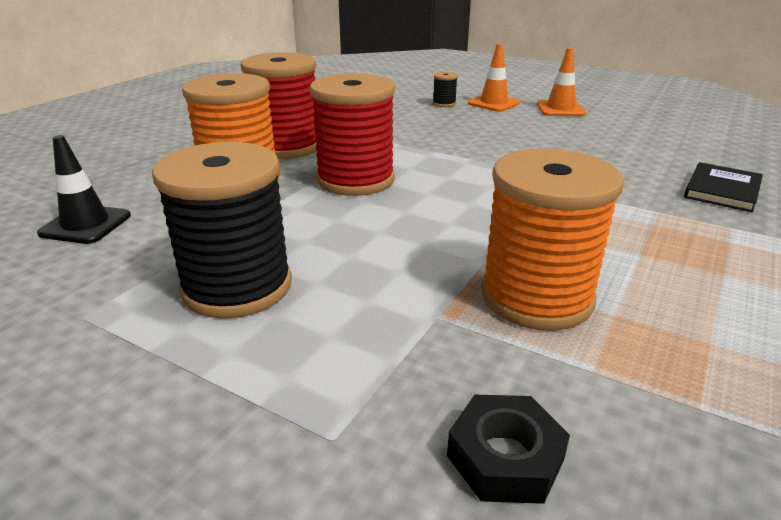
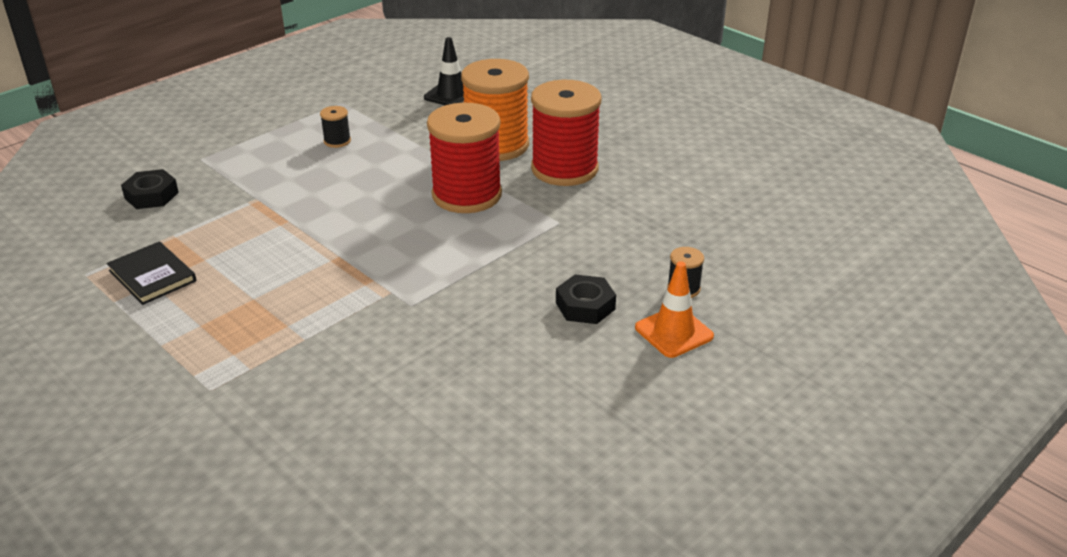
camera: 105 degrees right, 5 degrees up
black spool [152,142,292,319] -> black spool [320,106,351,148], size x0.42
orange spool [481,148,623,331] -> none
orange traffic cone [537,48,586,116] -> none
black book [684,162,763,212] -> black book moved to [107,241,196,305]
none -> black nut [556,275,616,324]

